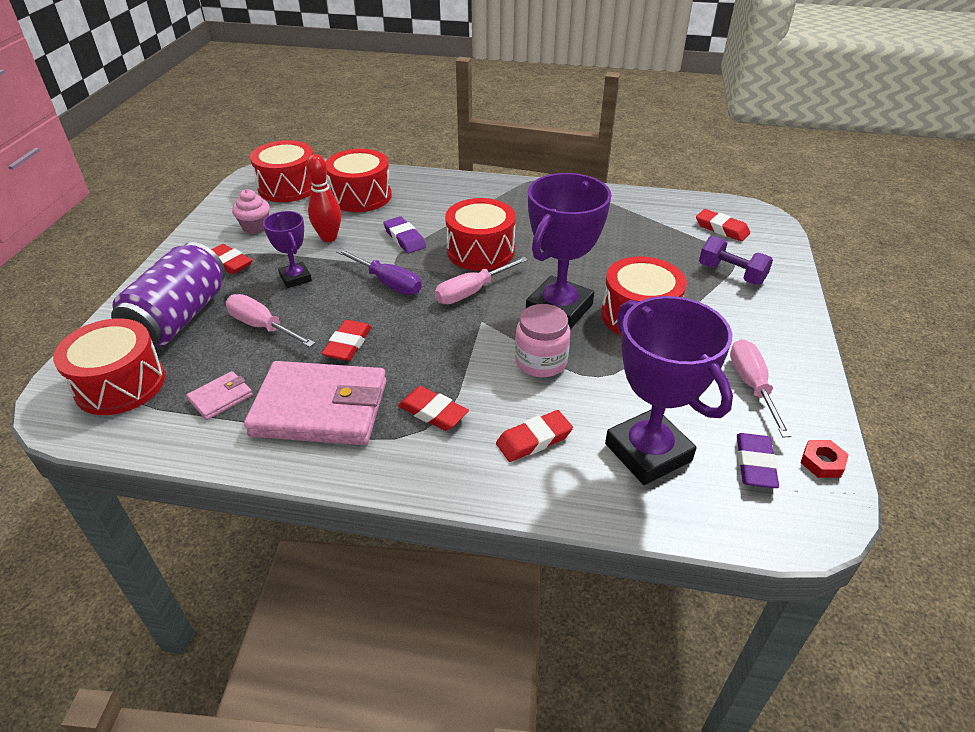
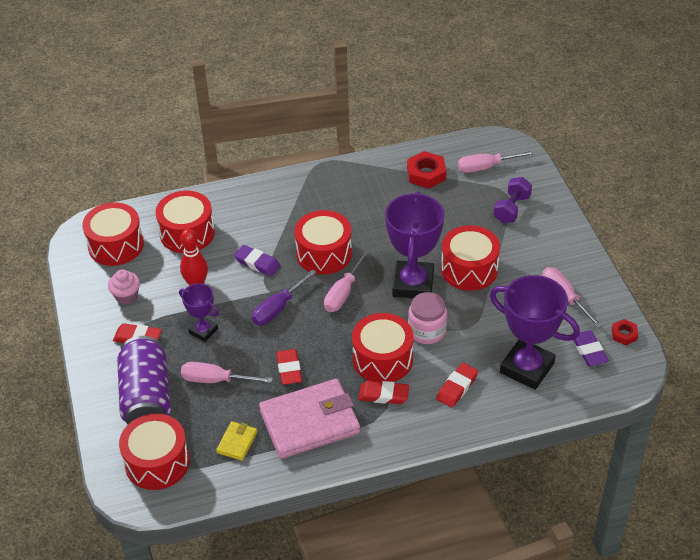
camera: 25 degrees left, 5 degrees up
pink wallet [186,371,253,420] -> yellow wallet [216,421,257,461]
purple screwdriver [336,249,422,295] -> purple screwdriver turned 120 degrees clockwise [252,269,316,325]
red eraser [696,209,750,241] -> pink screwdriver [458,150,535,173]
purple dumbbell [699,236,773,285] -> purple dumbbell turned 75 degrees counterclockwise [493,177,532,223]
none -> red drum [352,313,414,382]
none -> red nut [407,151,446,188]

